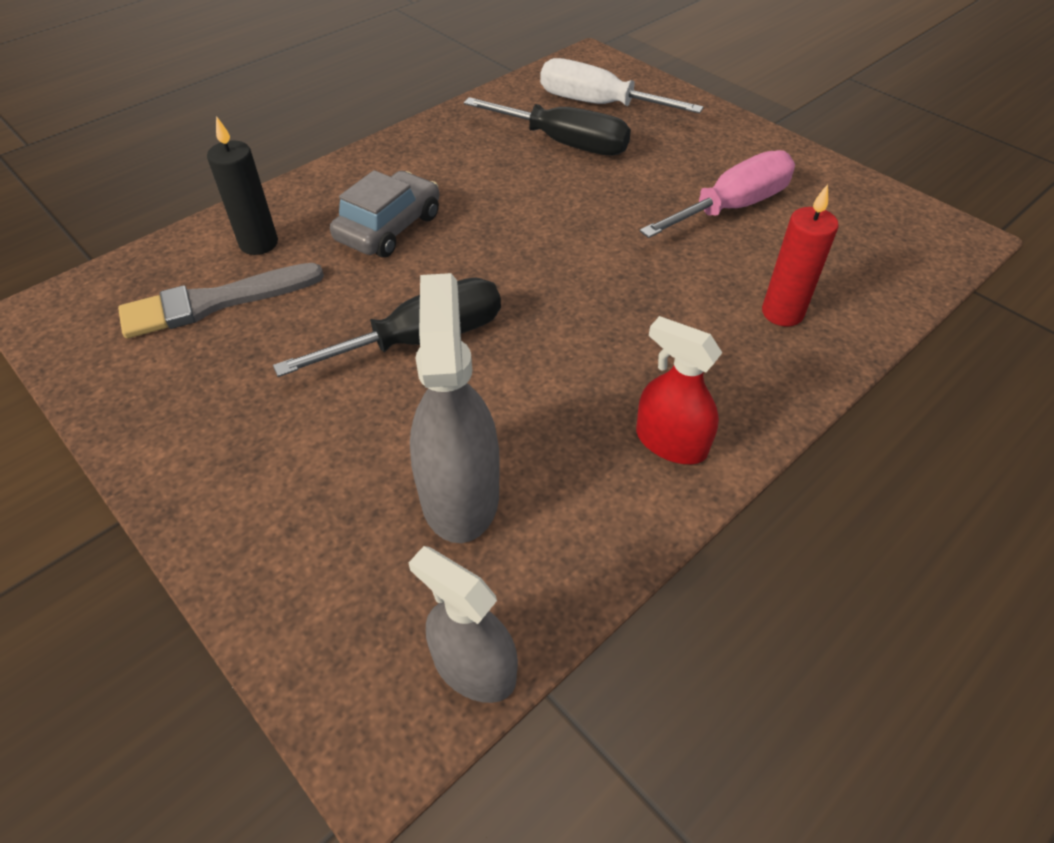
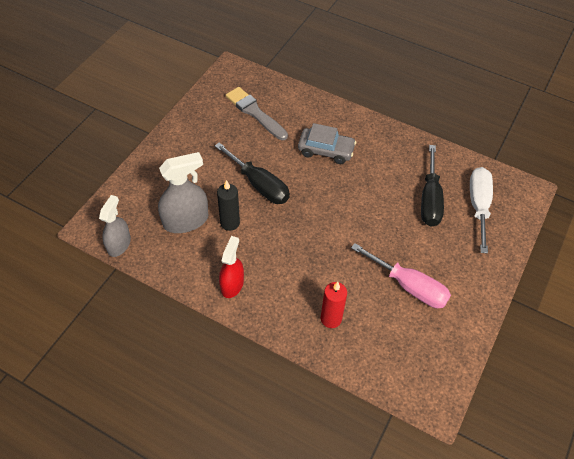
camera: 70 degrees right, 5 degrees up
black candle [207,116,278,255] -> black candle moved to [217,180,240,231]

